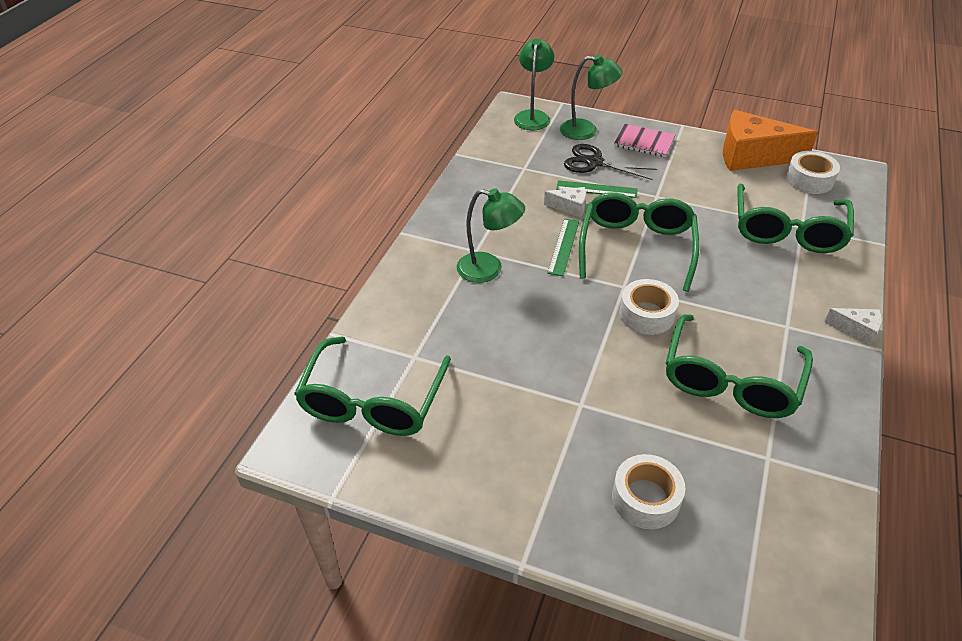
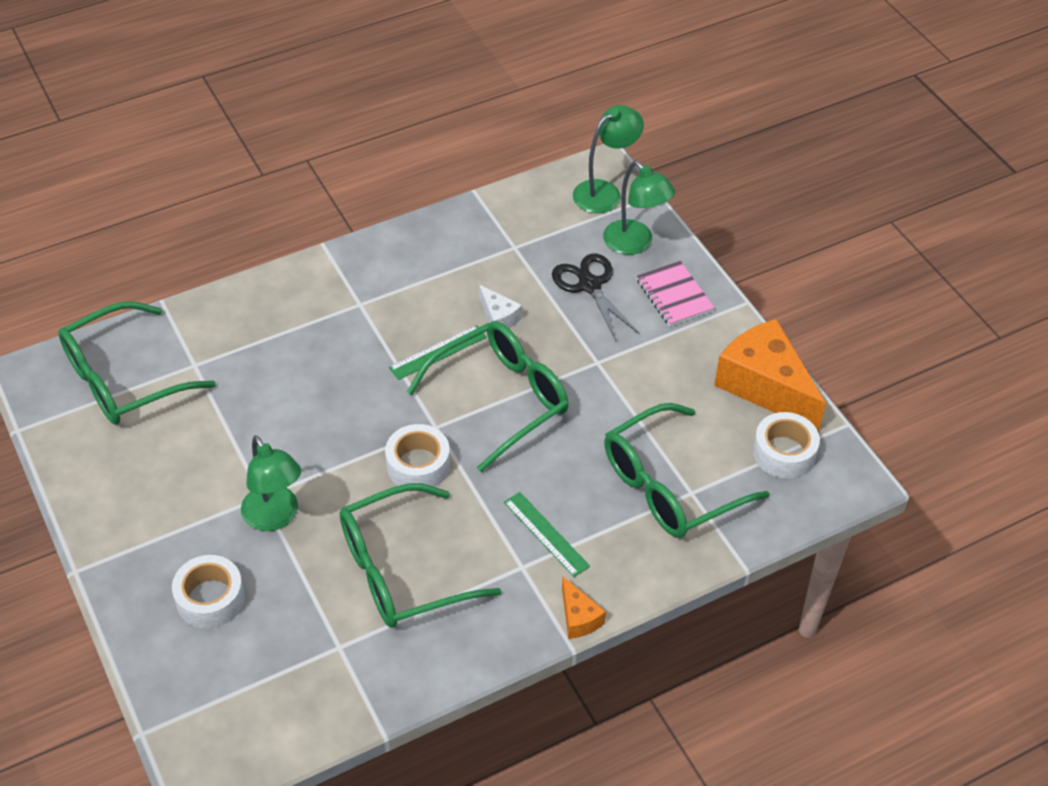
camera: 40 degrees right, 5 degrees up
green lamp [457,189,525,283] -> green lamp moved to [241,435,301,531]
green ruler [556,180,637,198] -> green ruler moved to [504,492,590,577]
white cheese [824,308,882,346] -> orange cheese [562,577,606,639]

